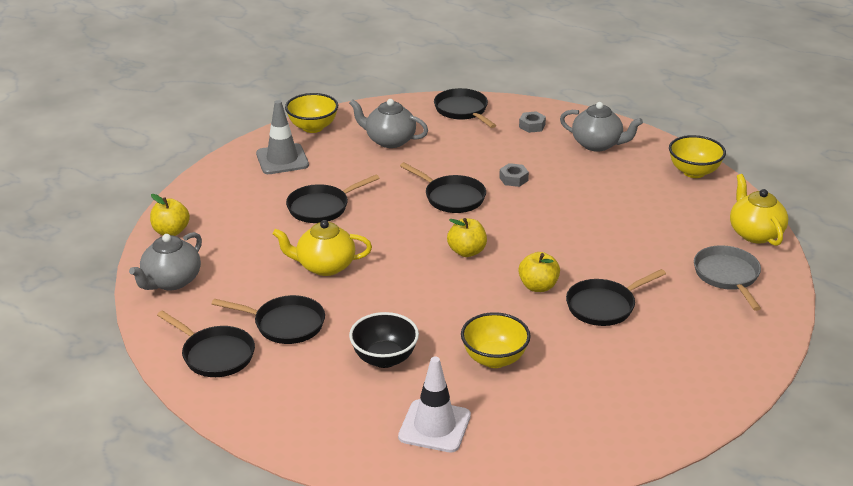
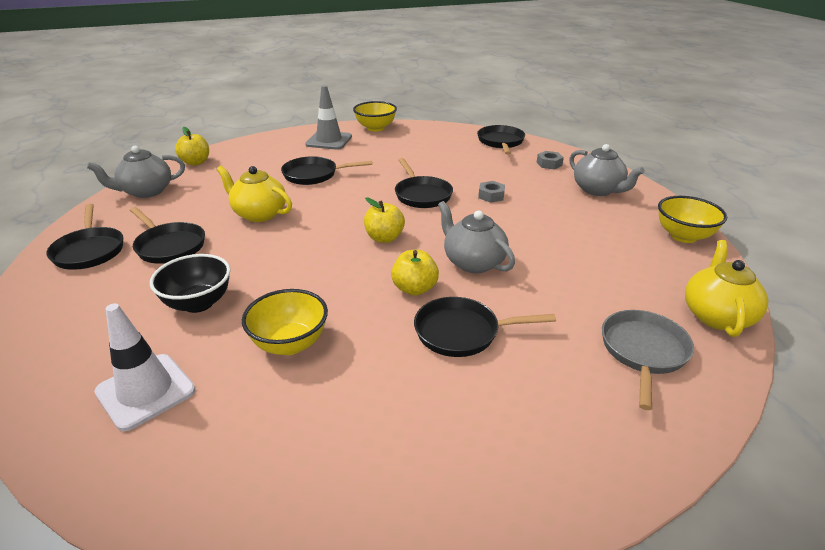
camera: 30 degrees right, 0 degrees up
grey teapot [349,99,428,148] -> grey teapot moved to [438,201,515,273]

